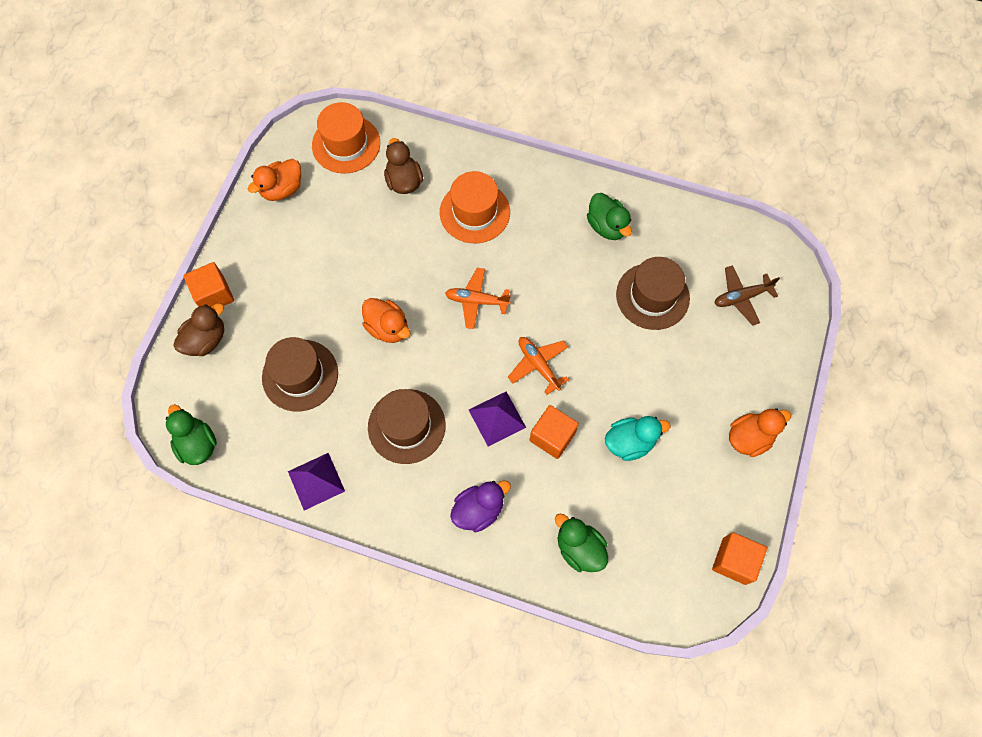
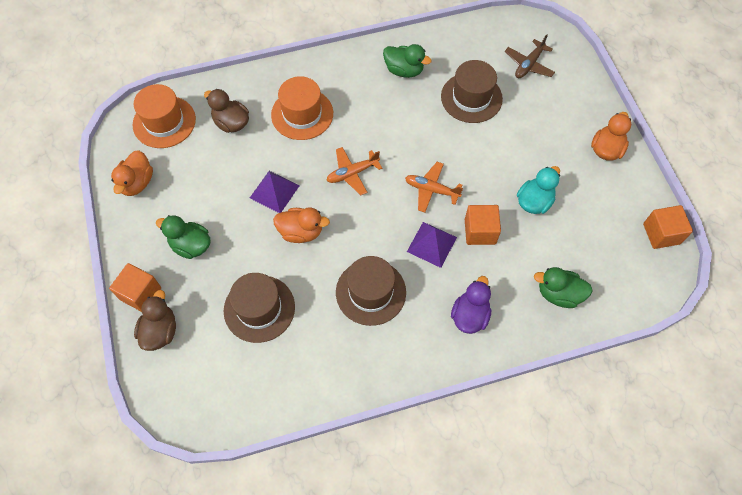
camera: 35 degrees left, 5 degrees down
green duck [166,404,217,465] -> green duck moved to [156,215,210,259]
purple pyramid [288,453,345,511] -> purple pyramid moved to [250,171,300,213]

